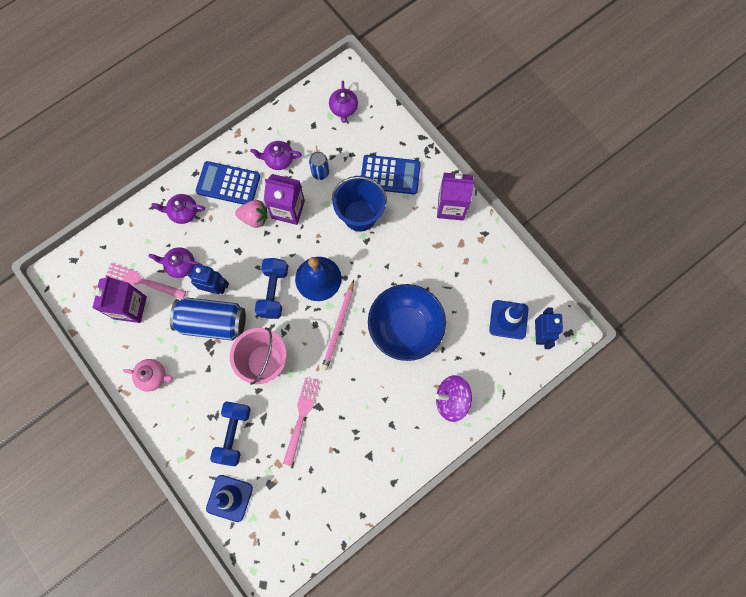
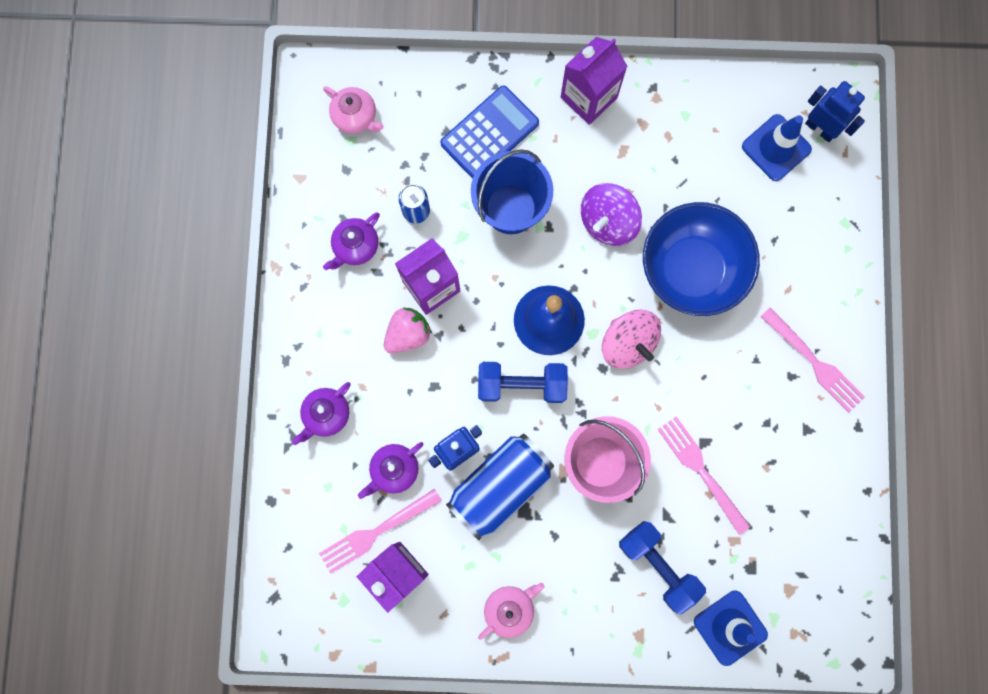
camera: 50 degrees left, 5 degrees up
blue calculator [196,161,260,205] -> none
blue dumbbell [255,258,288,319] -> blue dumbbell turned 45 degrees counterclockwise [478,362,568,403]
pink pencil [322,280,354,370] -> pink spinning top [602,309,661,369]
purple teapot [329,81,358,123] -> pink teapot [323,86,384,133]
purple spinning top [435,375,472,422] -> purple spinning top moved to [581,183,642,246]
none -> pink fork [760,308,865,413]

